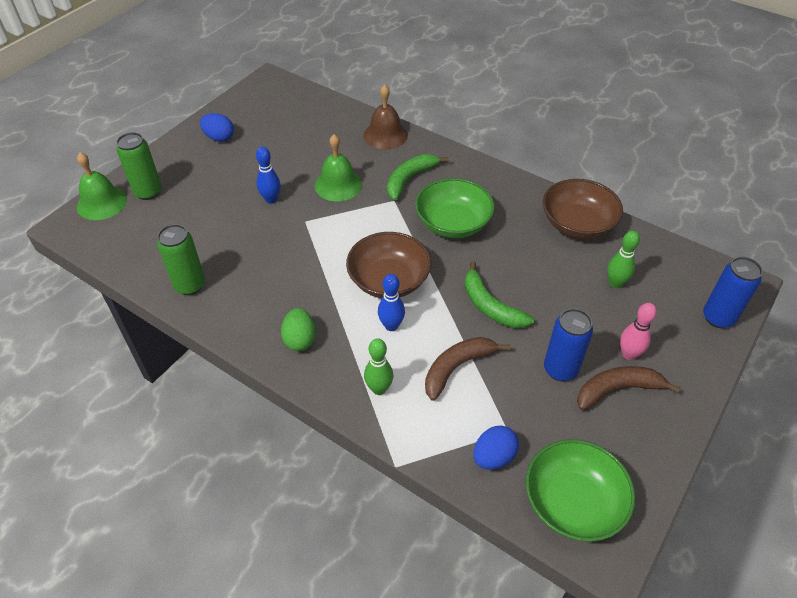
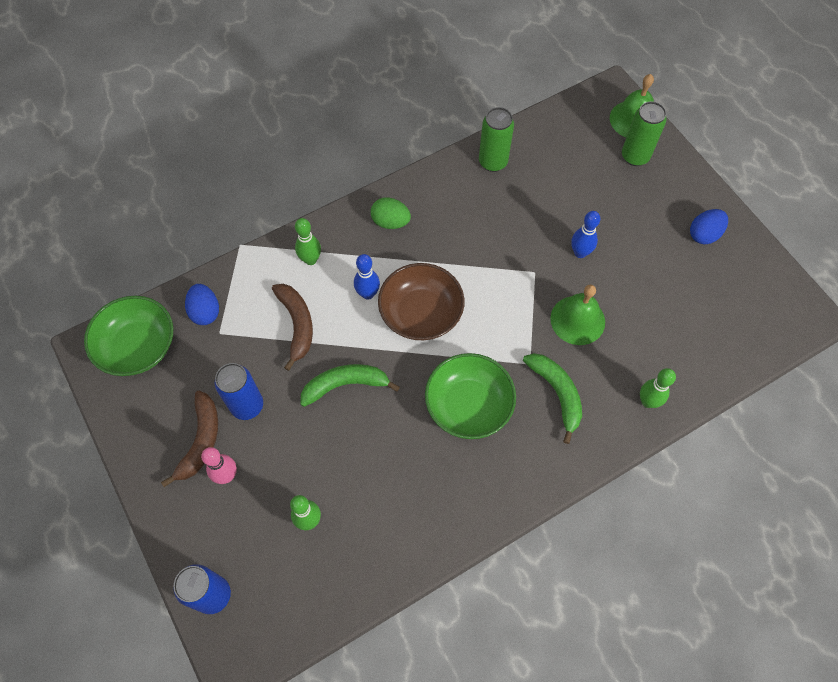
camera: 115 degrees right, 15 degrees up
brown bell [363,85,408,150] -> green bowling pin [640,368,676,408]
brown bowl [543,179,623,239] -> none

